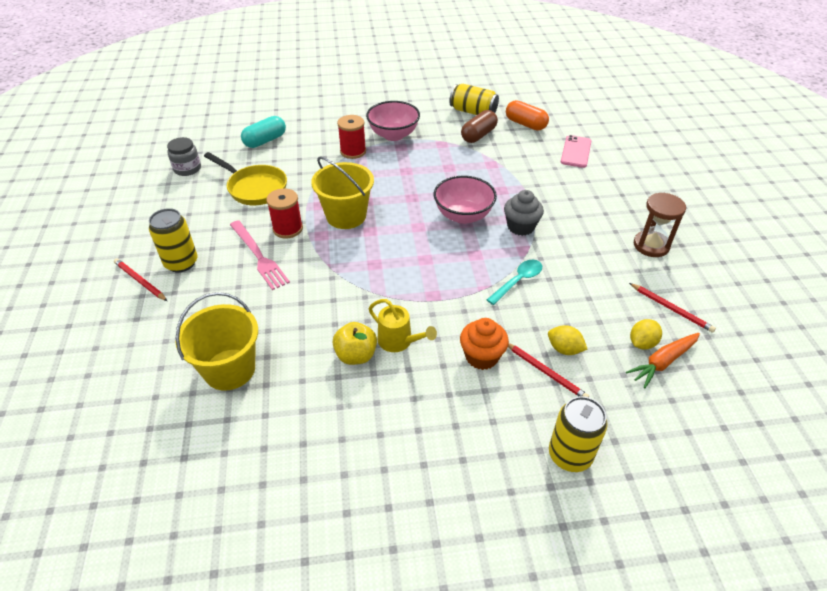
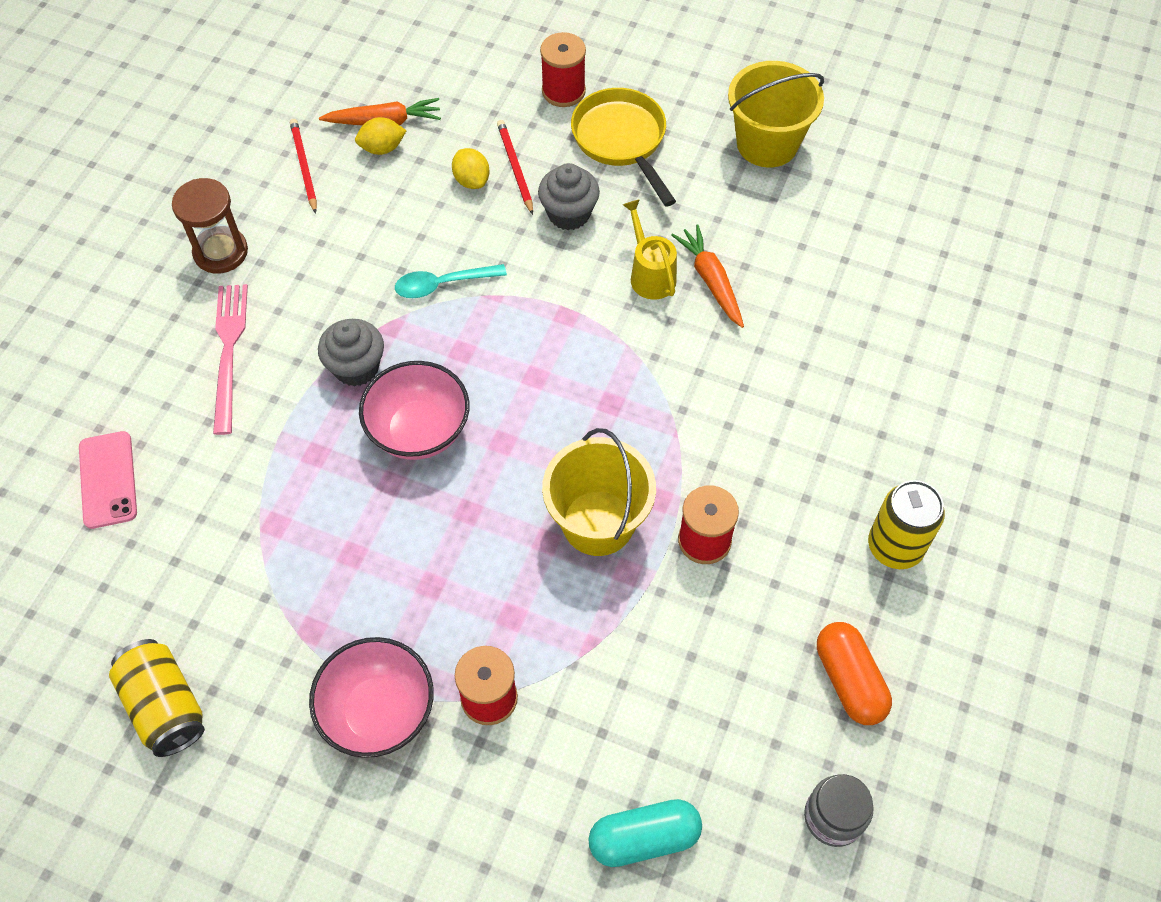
camera: 150 degrees left, 15 degrees up
red pencil [114,258,167,301] -> none
yellow bucket [175,292,258,391] -> yellow bucket moved to [728,61,824,168]
yellow pan [204,152,287,205] -> yellow pan moved to [571,88,676,207]
pink fork [230,220,290,290] -> pink fork moved to [213,284,248,435]
yellow apple [332,322,377,365] -> orange carrot [671,224,744,328]
orange cupcake [460,318,509,370] -> grey cupcake [538,163,600,230]
brown capsule [461,110,498,143] -> none
orange capsule [506,100,549,130] -> orange capsule moved to [817,622,892,725]
yellow can [549,396,608,472] -> red spool [540,32,586,107]
pink phone [561,135,591,168] -> pink phone turned 60 degrees counterclockwise [79,431,137,529]

